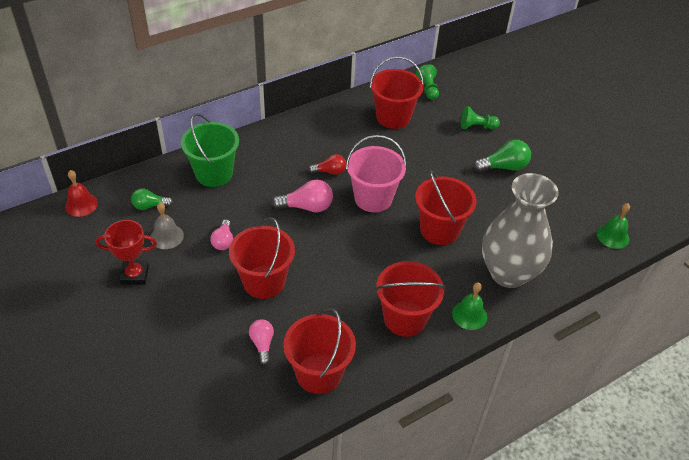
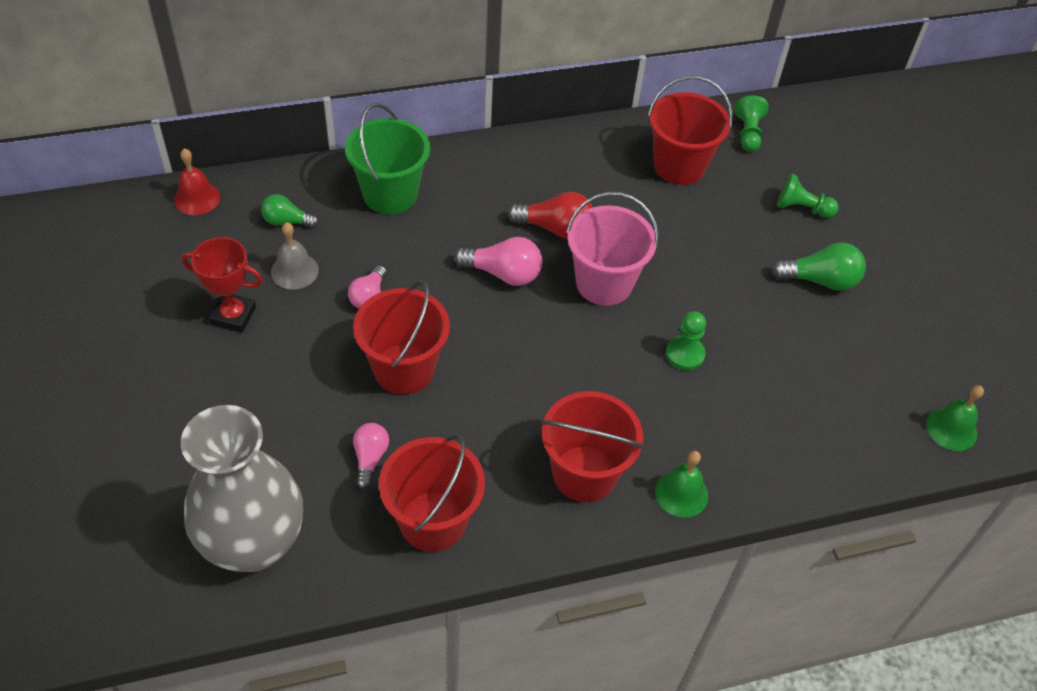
camera: 15 degrees right, 5 degrees up
red light bulb [308,154,346,175] -> red light bulb [507,192,593,239], size x1.53
red bucket [415,170,477,245] -> green pawn [666,311,706,370]
grey vase [482,173,559,288] -> grey vase moved to [181,405,303,572]

